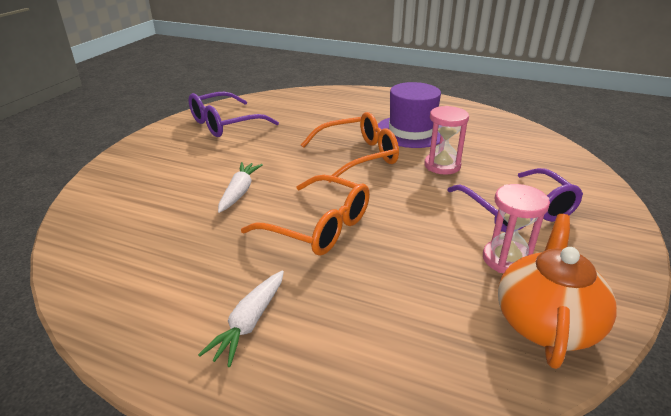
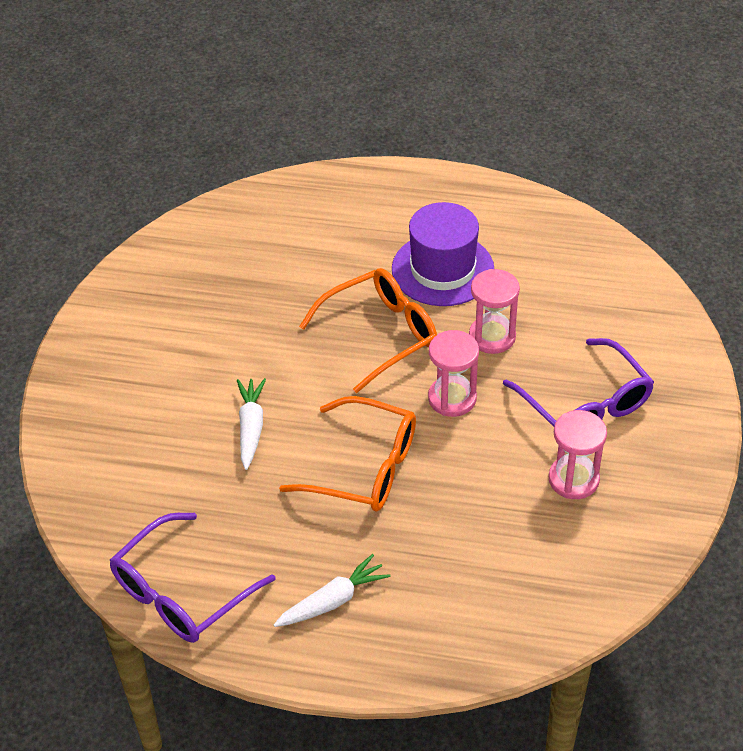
camera: 10 degrees left, 15 degrees up
purple glasses [188,92,279,137] -> purple glasses moved to [110,513,276,643]
white carrot [198,271,284,367] -> white carrot turned 135 degrees counterclockwise [274,554,391,627]
orange teapot [498,214,617,369] -> none
none -> pink hourglass [428,330,479,417]

